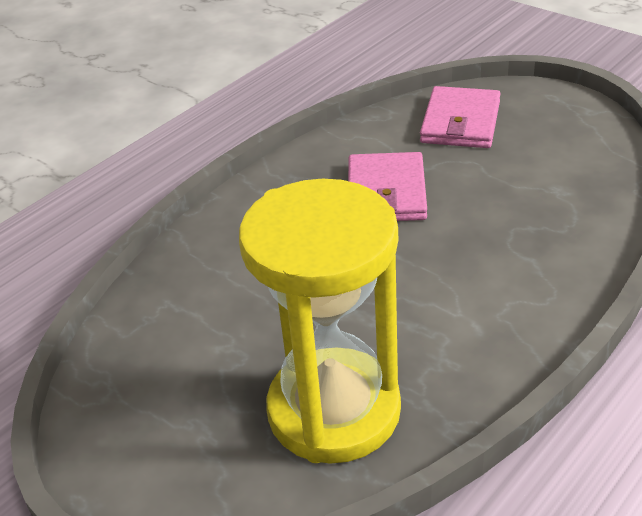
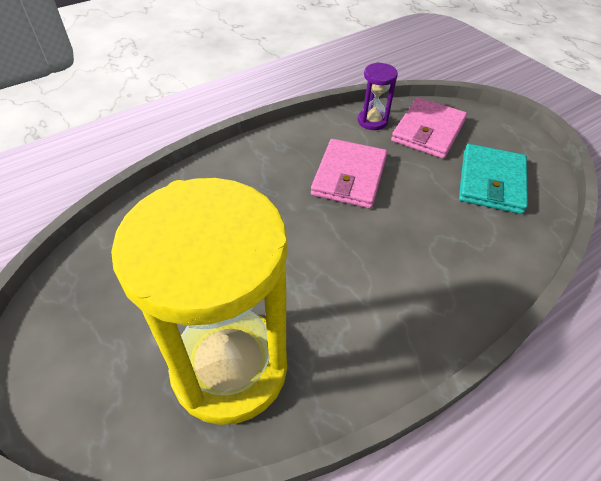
camera: 10 degrees right, 10 degrees up
none -> purple hourglass [358,62,398,130]
none -> turquoise wallet [459,144,528,214]

